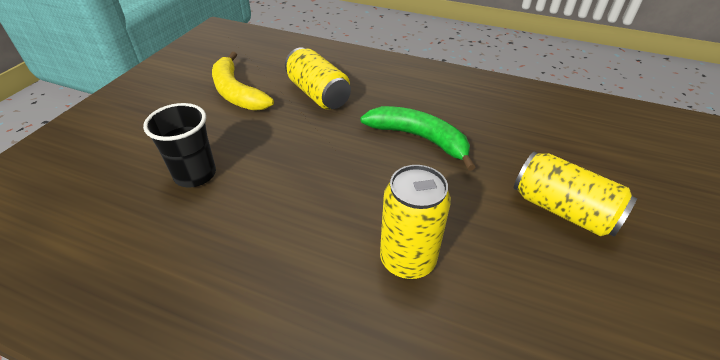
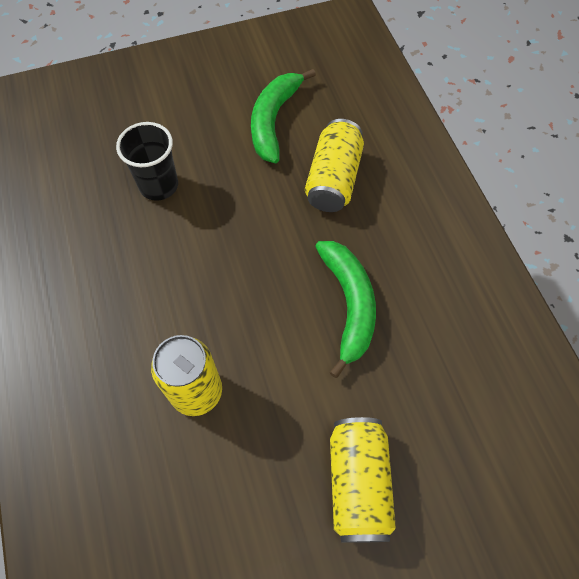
camera: 50 degrees right, 20 degrees up
yellow banana [212,52,274,111] -> green banana [251,69,316,163]

